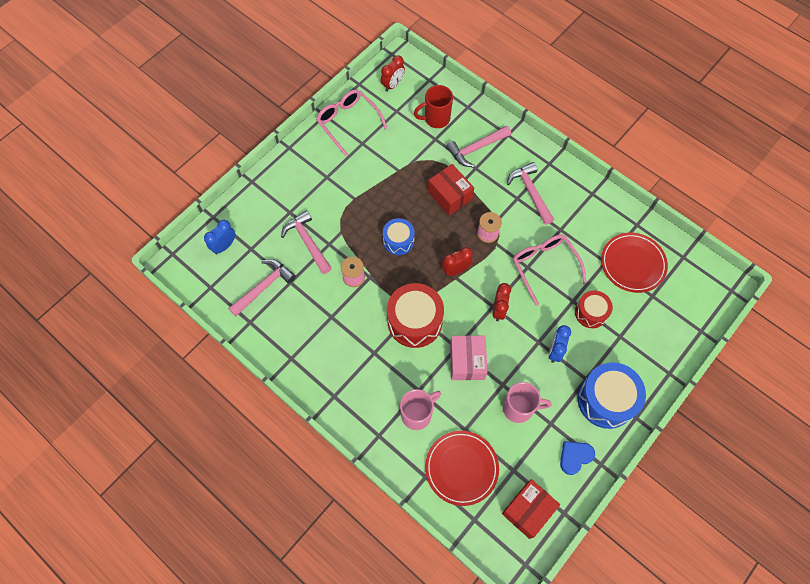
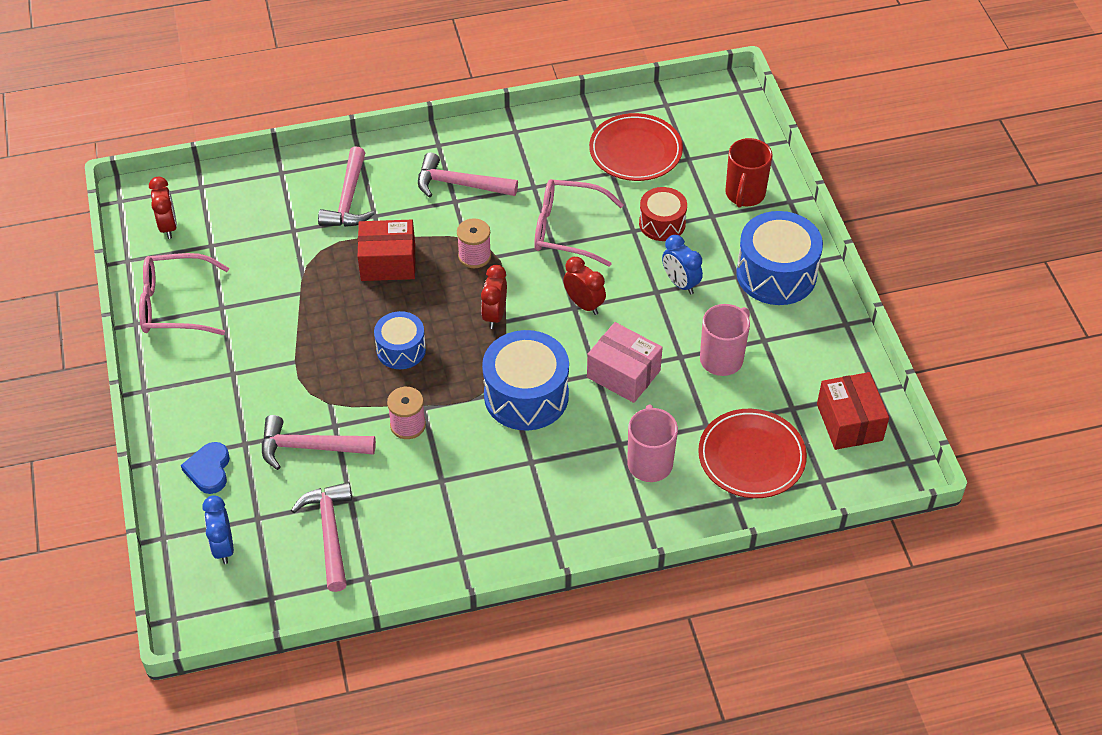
camera: 55 degrees left, 15 degrees down
red drum [387,283,444,348] -> blue drum [482,330,569,431]
red mug [414,85,453,128] -> red mug moved to [725,138,773,208]
blue heart [560,441,595,475] -> blue heart moved to [181,442,230,494]

